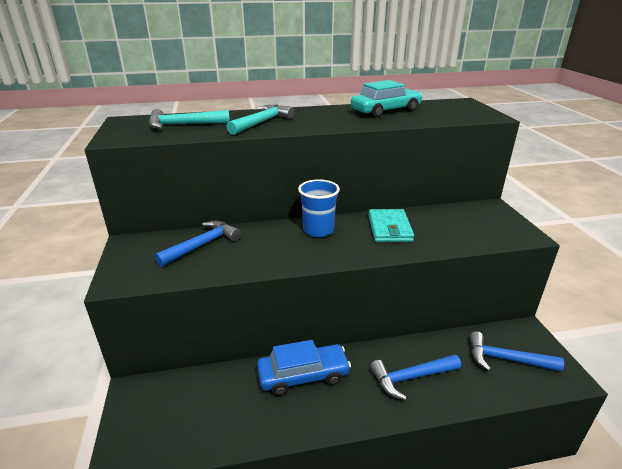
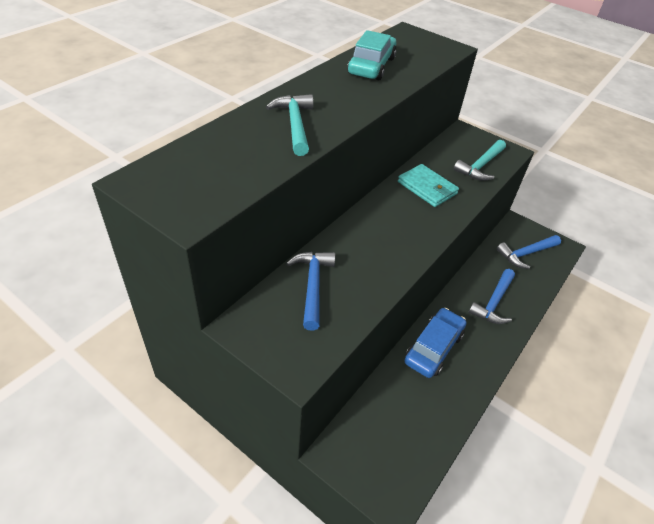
camera: 45 degrees left, 15 degrees up
turquoise hammer [149,109,230,128] -> turquoise hammer moved to [454,140,506,181]
blue cup [298,179,340,237] -> none

